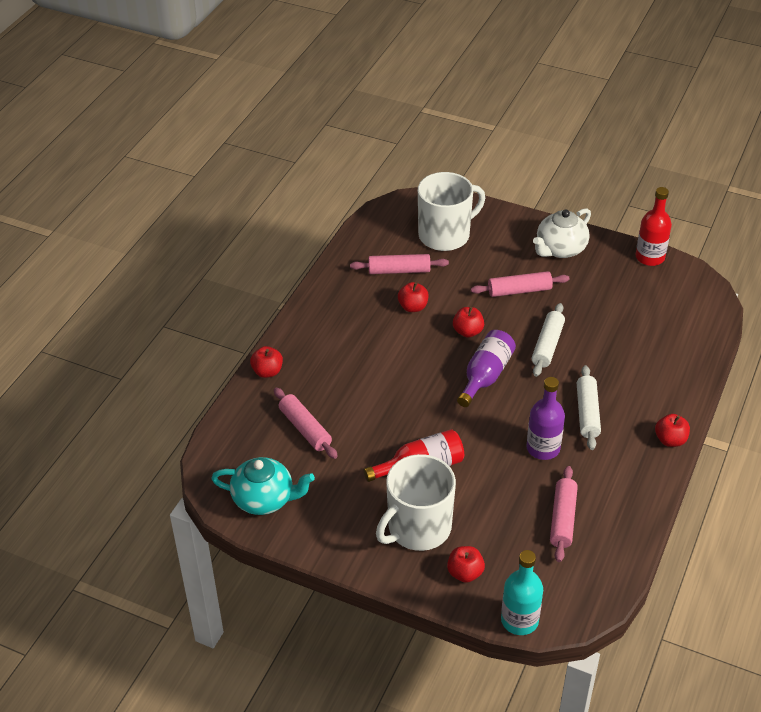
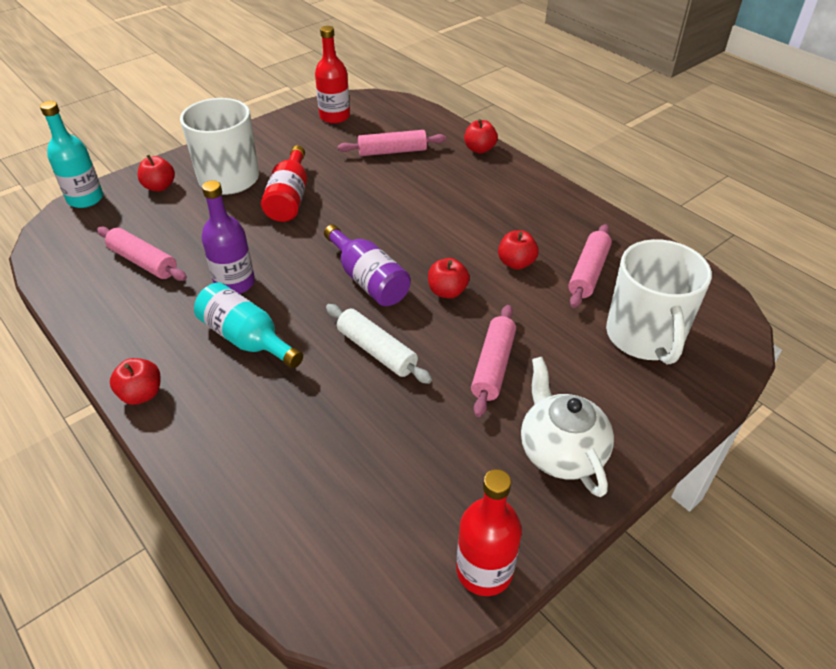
camera: 115 degrees right, 0 degrees up
turquoise teapot [211,457,315,515] -> red bottle [315,26,350,124]
white rolling pin [577,365,601,450] -> turquoise bottle [194,282,303,369]

